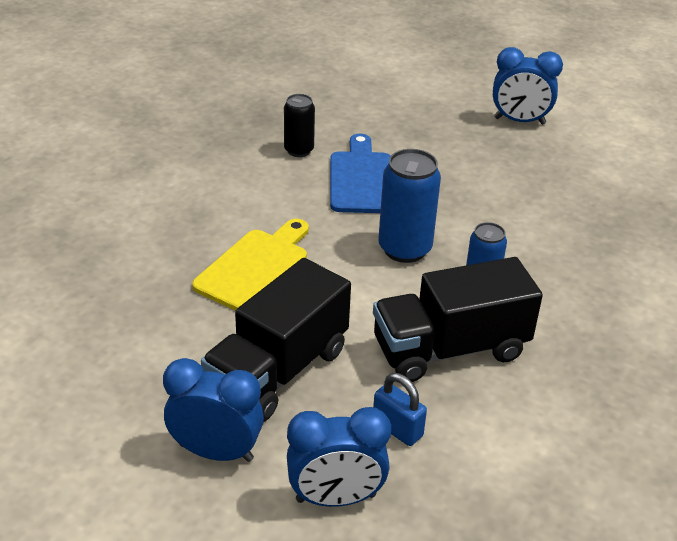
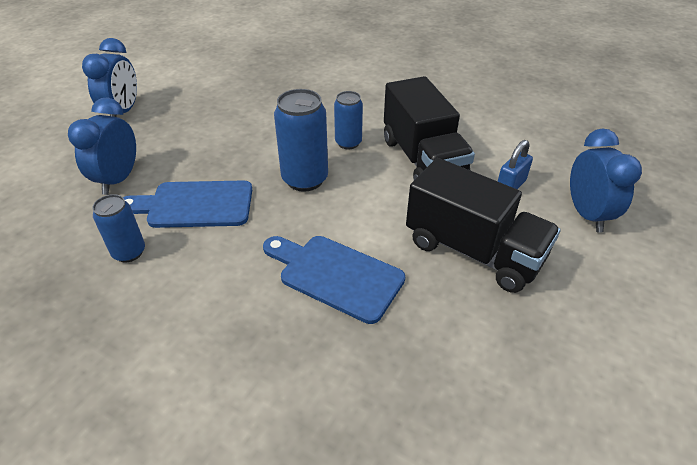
camera: 90 degrees left, 5 degrees up
blue clock [163,358,264,462] -> blue clock moved to [68,98,136,195]
yellow cutting board [192,219,309,311] -> blue cutting board [263,236,405,324]
black can [284,94,315,157] -> blue can [92,194,145,263]

